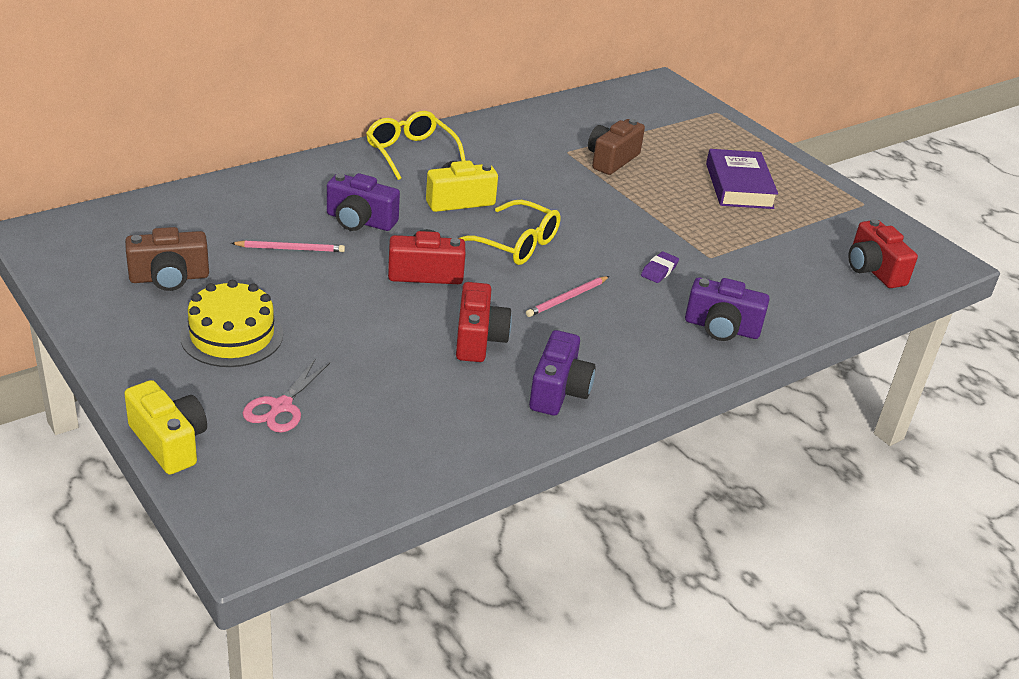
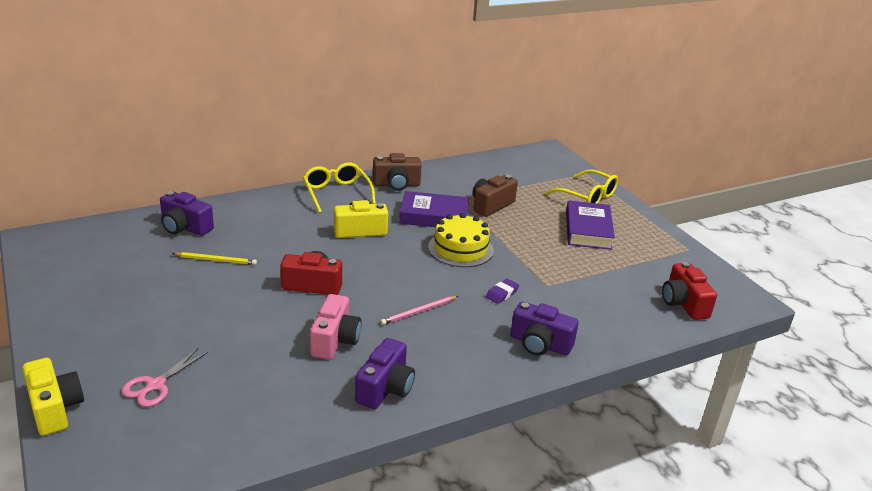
camera: 10 degrees right, 5 degrees down
brown camera [125,227,209,291] -> brown camera moved to [373,153,422,191]
yellow cake [180,280,283,367] -> yellow cake moved to [428,213,494,267]
pink pencil [231,240,345,252] -> yellow pencil [172,252,257,265]
purple camera [327,173,400,231] -> purple camera moved to [160,191,214,236]
red camera [456,282,512,362] -> pink camera [310,294,361,360]
yellow glasses [459,200,561,265] -> yellow glasses moved to [546,169,618,204]
none -> purple book [399,191,469,227]

